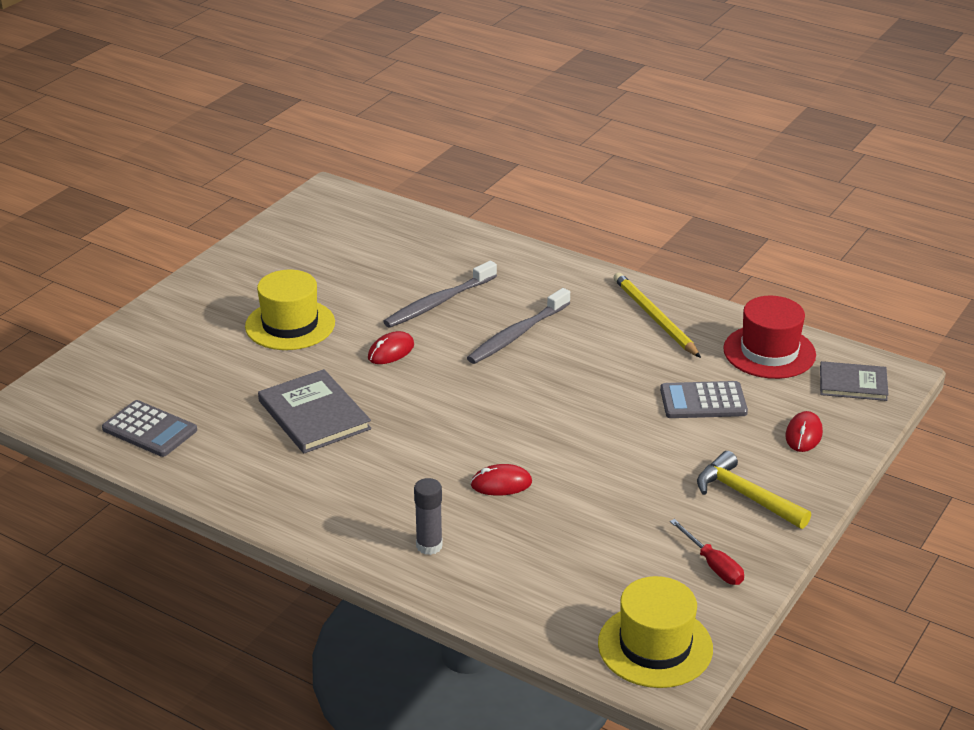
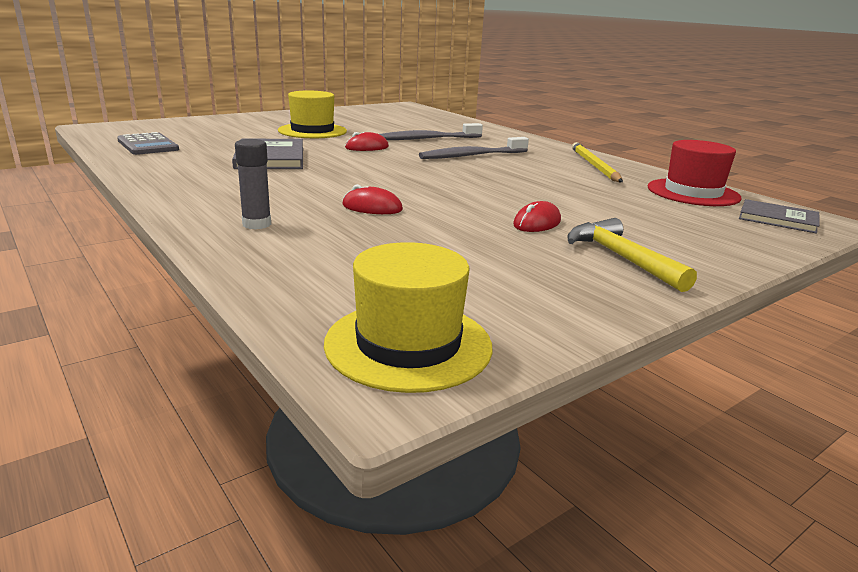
camera: 20 degrees right, 10 degrees down
grey calculator [660,381,748,418] -> none
red screwdriver [670,519,744,585] -> none
red mouse [785,411,823,452] -> red mouse moved to [513,201,561,232]

